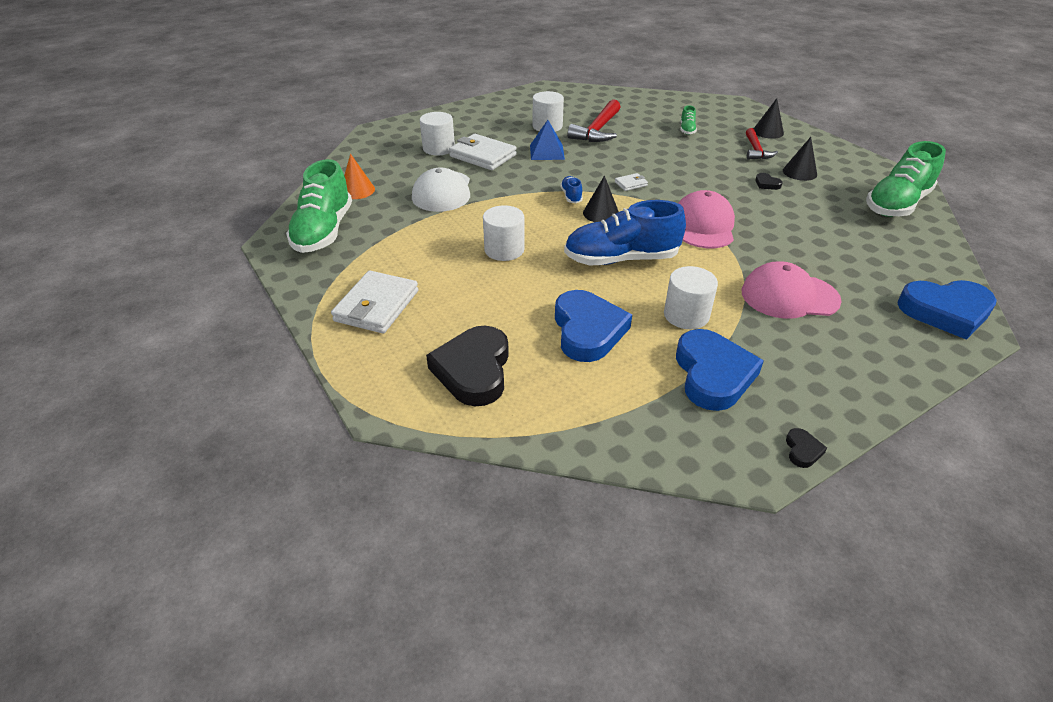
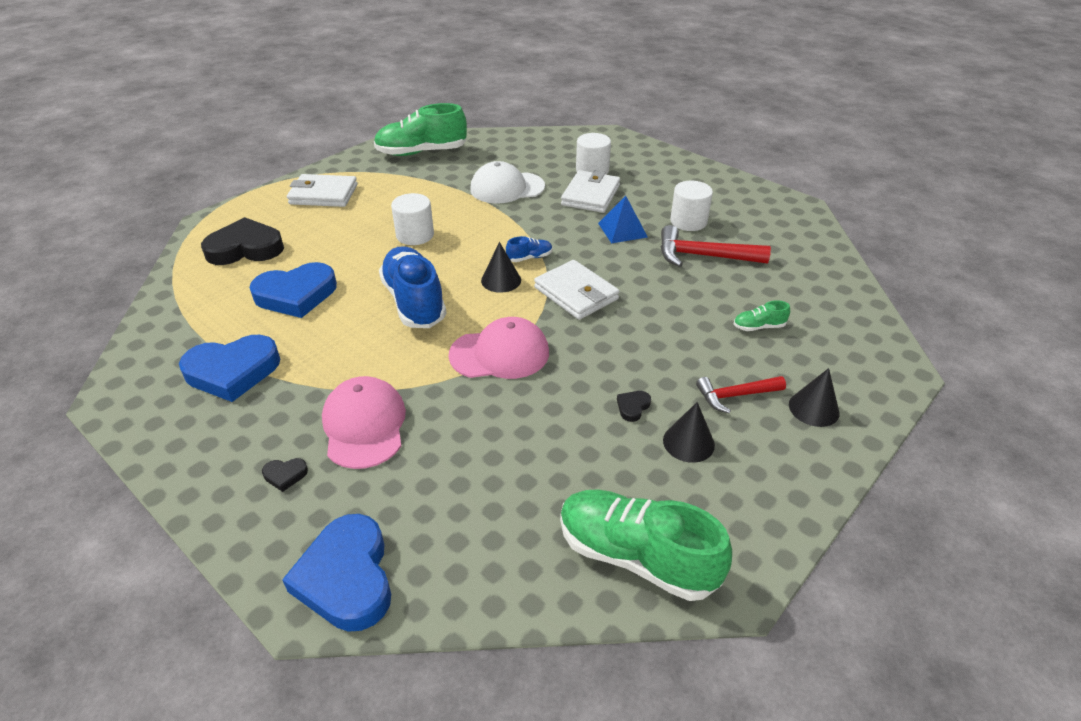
camera: 75 degrees right, 0 degrees up
orange cone [344,154,375,199] -> none
white wallet [615,173,648,191] -> white wallet [534,260,619,320], size x2.17
white cylinder [664,266,718,329] -> none
black heart [786,428,827,468] -> black heart moved to [262,458,308,492]

